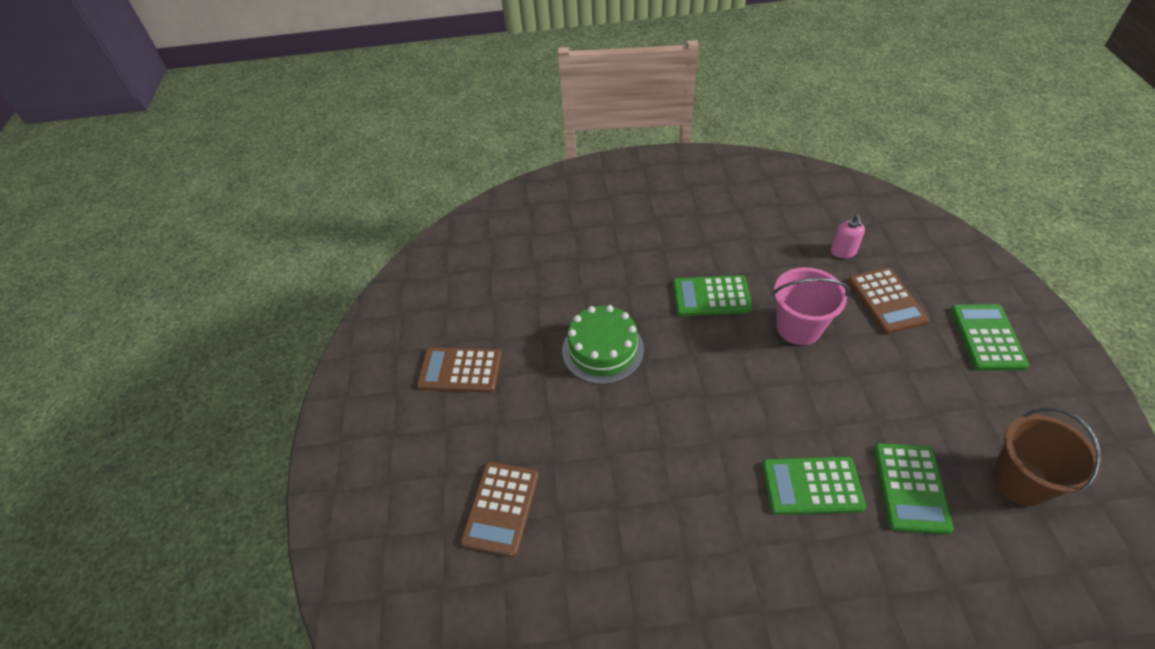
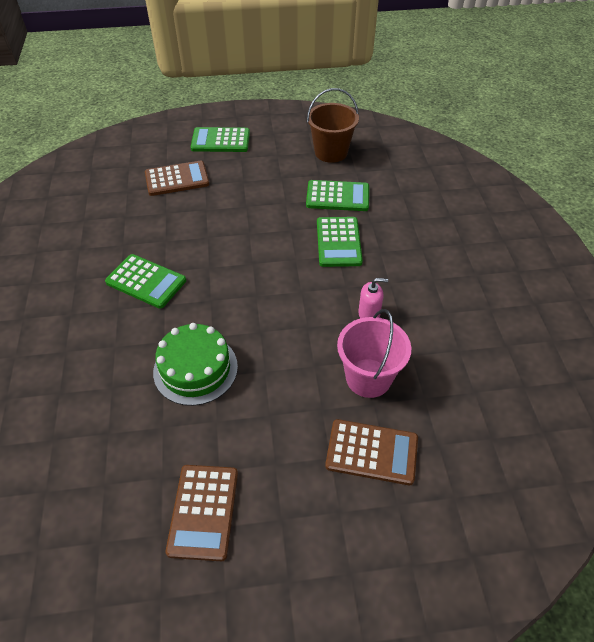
camera: 95 degrees left, 0 degrees up
green calculator [673,275,752,316] -> green calculator turned 60 degrees counterclockwise [105,254,186,309]
pink bucket [773,267,849,345] -> pink bucket moved to [337,309,411,398]
pink soap dispenser [831,215,865,258] -> pink soap dispenser moved to [358,278,388,318]

